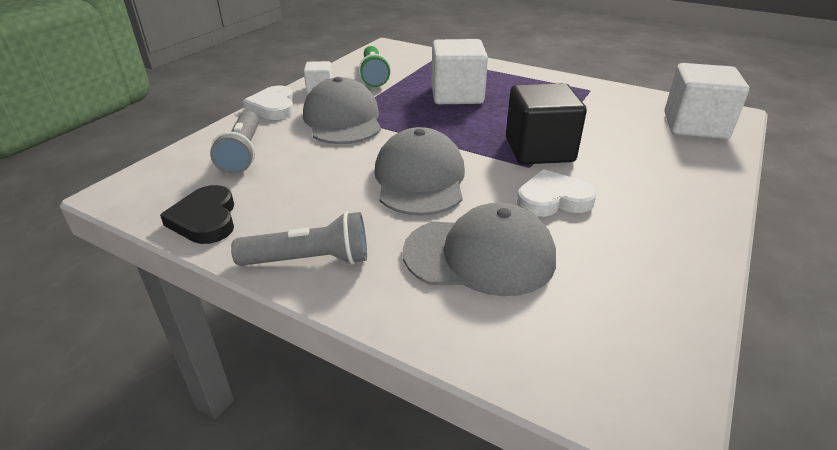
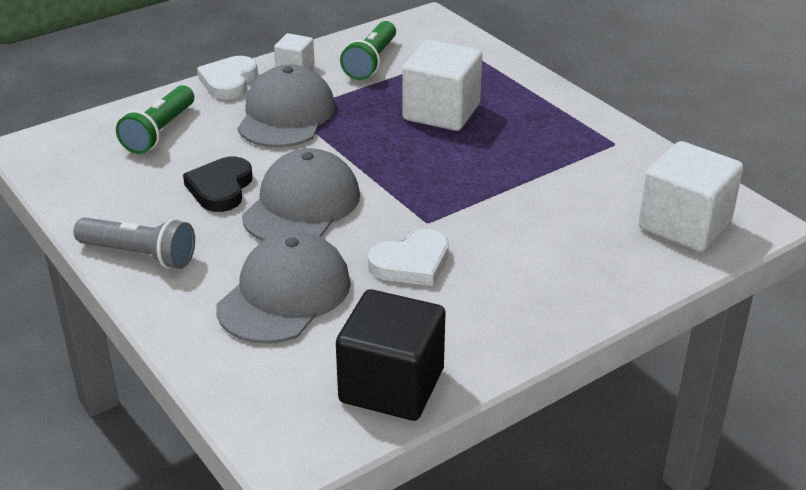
camera: 25 degrees right, 0 degrees up
black heart [160,185,234,244] -> black heart moved to [183,157,253,212]
grey flashlight [210,111,259,174] -> green flashlight [116,85,194,154]
grey cap [403,202,556,296] -> grey cap turned 90 degrees counterclockwise [216,231,351,344]
black cube [506,83,587,164] -> black cube moved to [336,289,446,421]
white heart [517,169,597,217] -> white heart turned 135 degrees clockwise [368,229,449,286]

